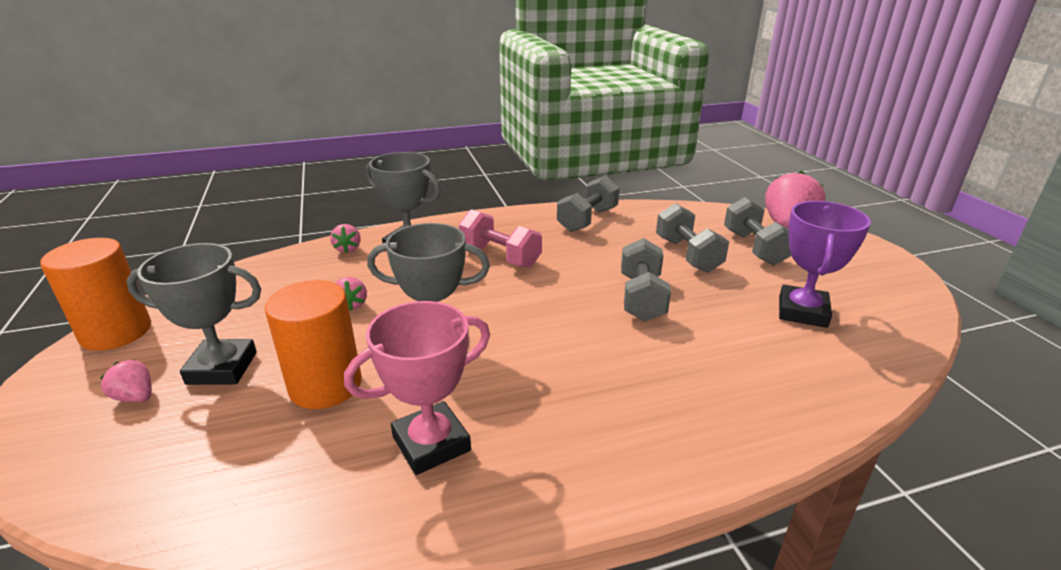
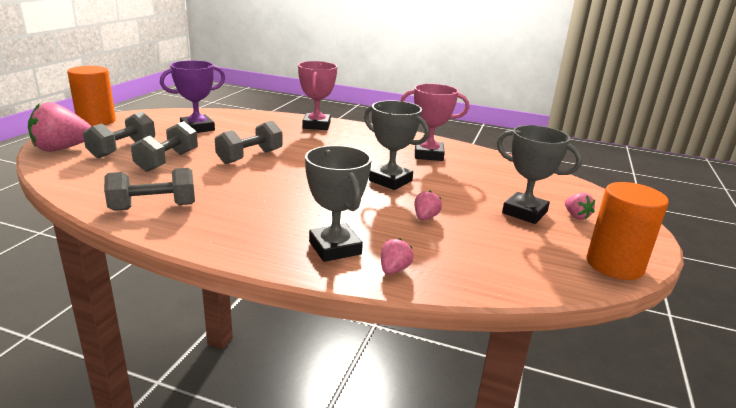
camera: 145 degrees left, 5 degrees down
orange cylinder [265,280,362,409] -> orange cylinder moved to [67,66,116,126]
pink dumbbell [459,209,542,268] -> none
none -> pink trophy [298,61,337,130]

